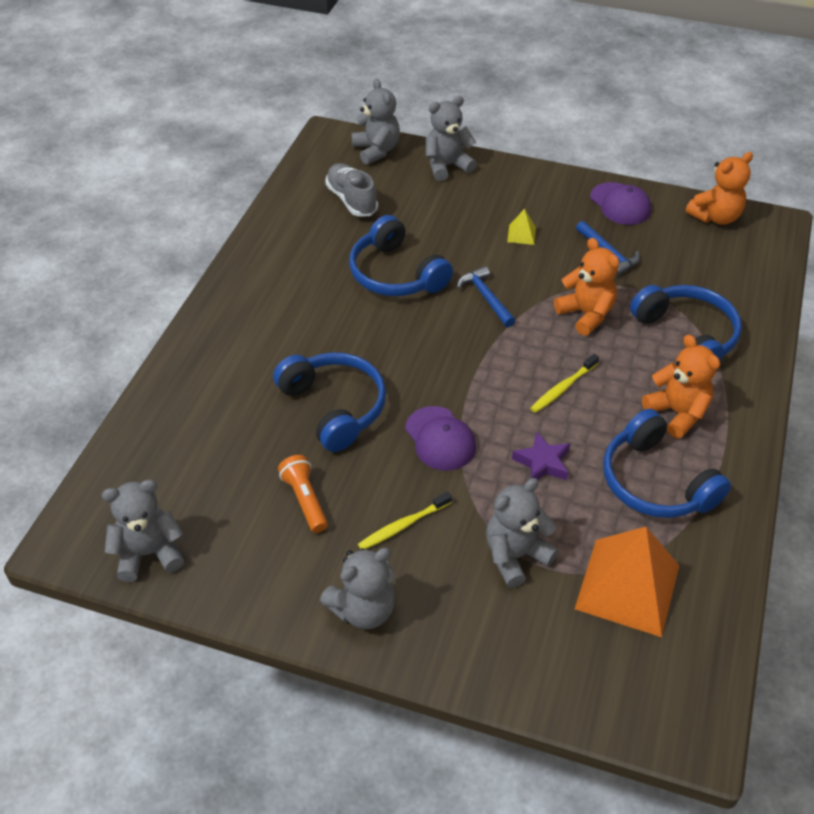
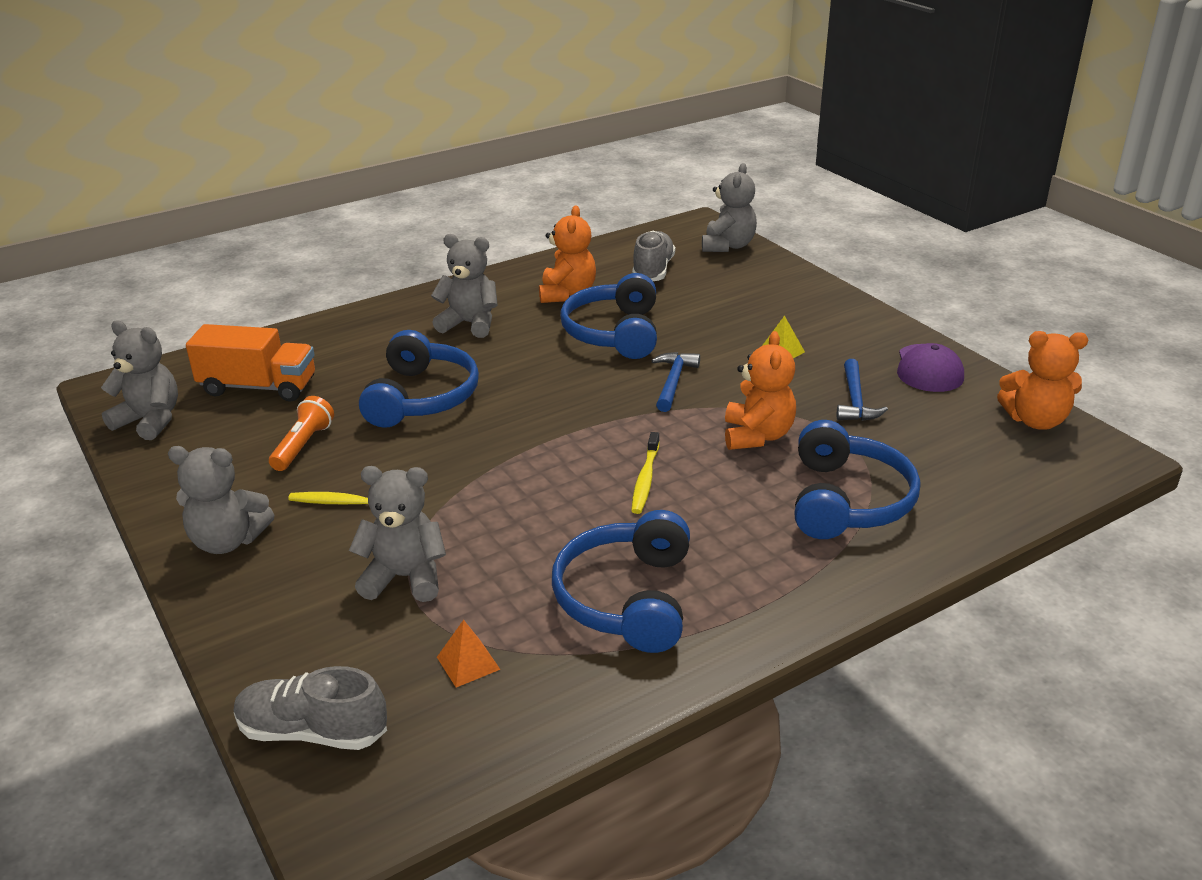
camera: 40 degrees right, 15 degrees down
purple cap [405,406,476,471] -> none
grey teddy bear [426,96,477,181] -> grey teddy bear moved to [431,234,498,338]
purple star [512,431,570,480] -> none
yellow toothbrush [530,354,599,413] -> yellow toothbrush turned 75 degrees counterclockwise [631,432,660,514]
orange pyramid [575,527,679,637] -> orange pyramid [437,620,501,687], size x0.42
orange teddy bear [642,334,720,439] -> orange teddy bear moved to [539,206,596,303]
none -> orange truck [186,324,315,402]
none -> grey shoe [233,666,387,750]

